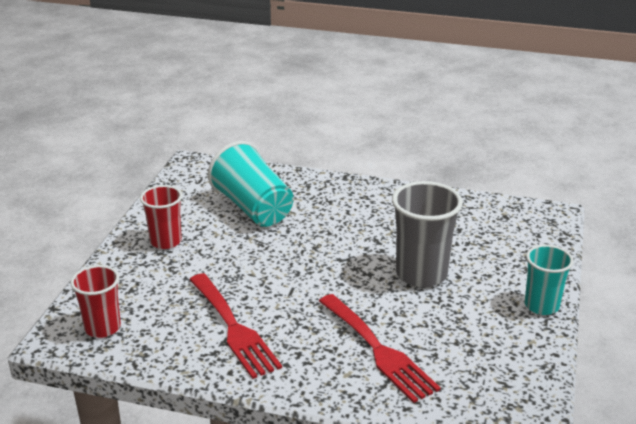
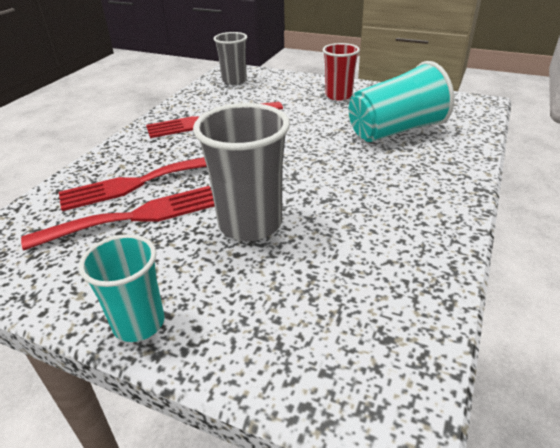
camera: 100 degrees right, 5 degrees up
red cup [70,265,121,338] -> grey cup [213,32,247,85]
none -> red fork [21,186,214,250]

